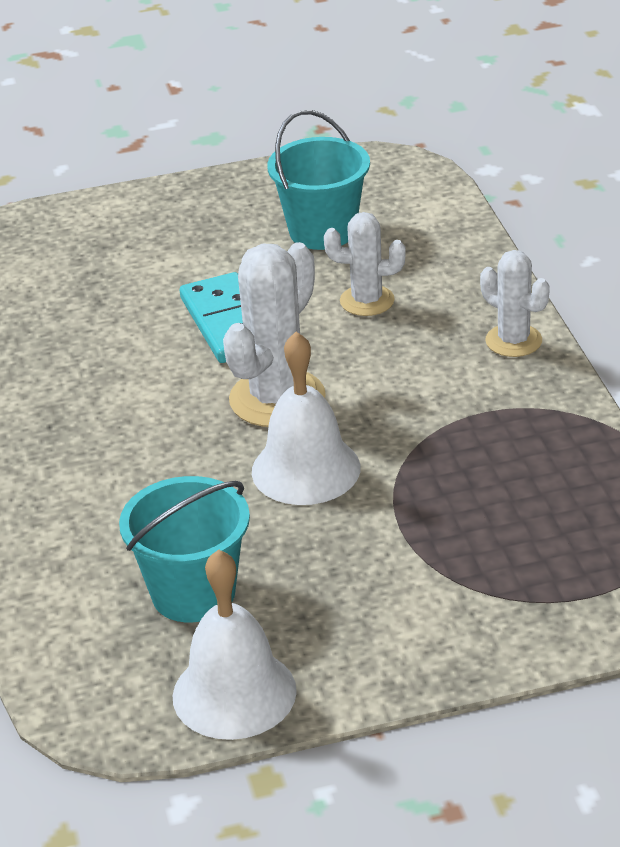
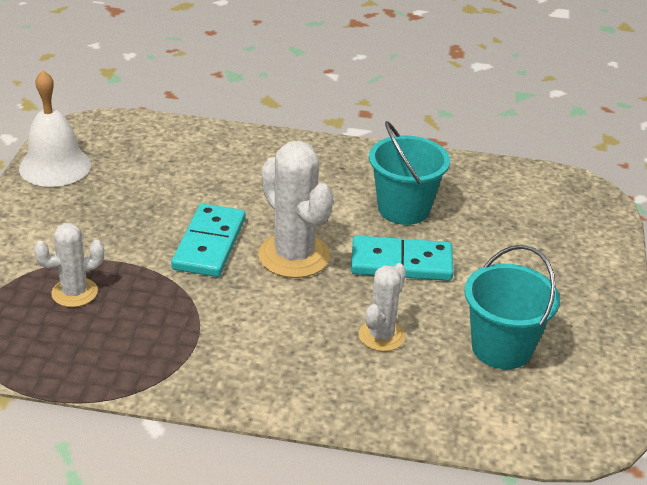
camera: 110 degrees right, 0 degrees up
turquoise bucket [119,476,250,622] -> turquoise bucket moved to [369,121,450,225]
white bell [252,332,360,505] -> turquoise domino [171,204,245,277]
white cactus [480,250,550,357] -> white cactus moved to [34,223,104,307]

